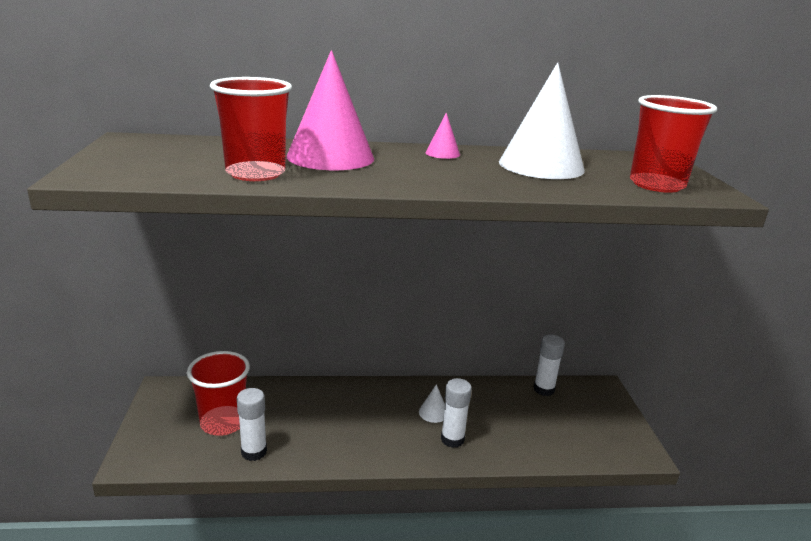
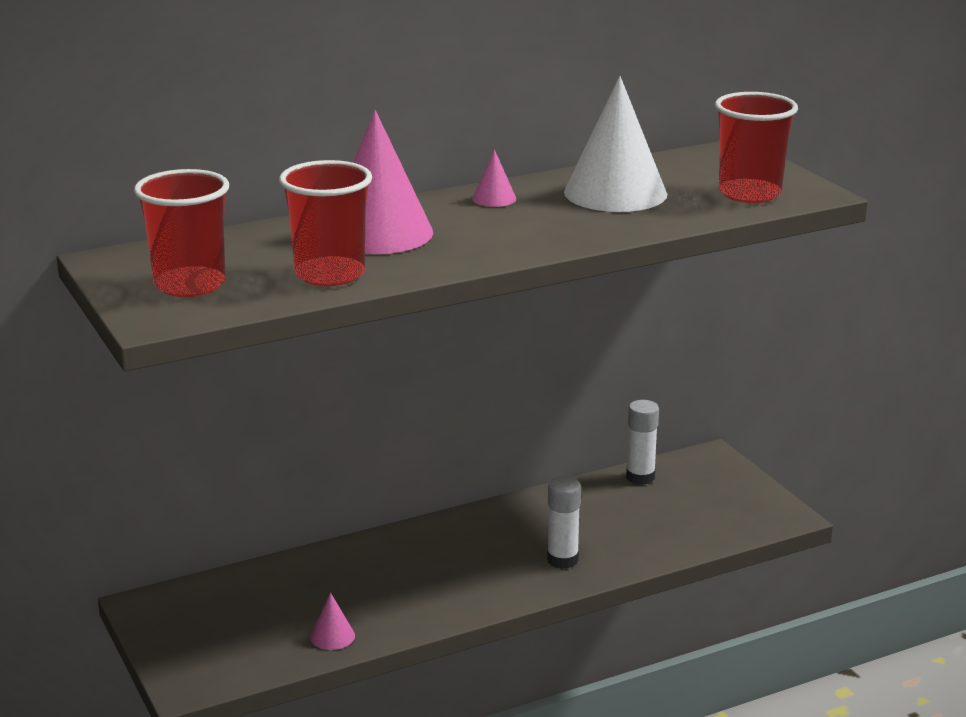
camera: 20 degrees left, 0 degrees up
red cup [187,351,250,436] -> red cup moved to [134,169,229,297]
white glue stick [237,388,267,461] -> pink cone [310,593,355,650]
white cone [419,384,445,423] -> none

